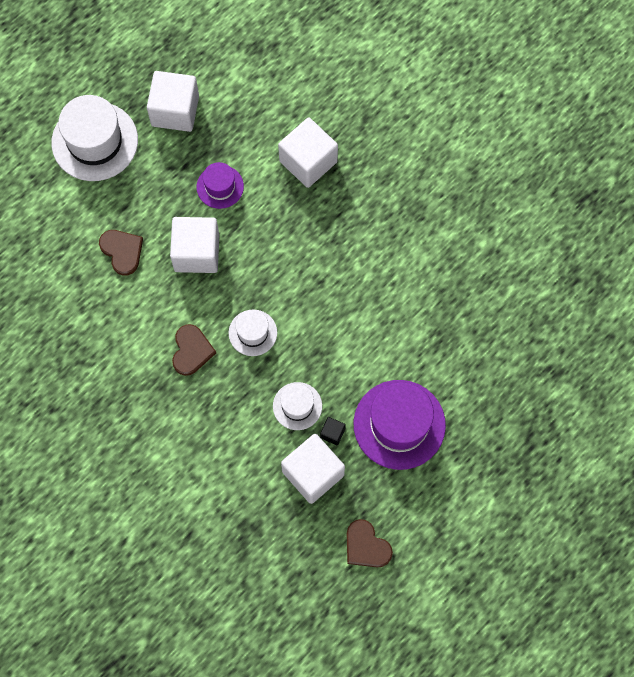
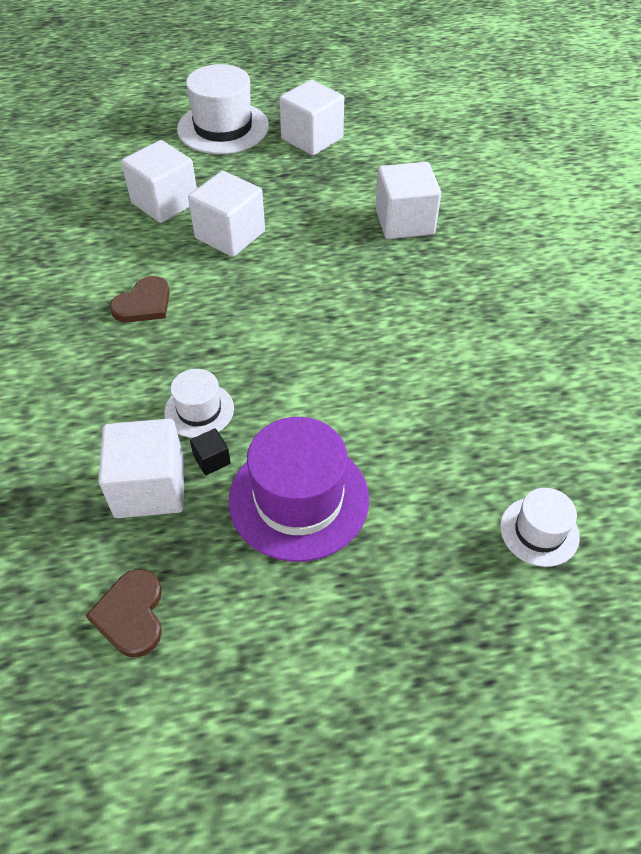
camera: 35 degrees right, 20 degrees down
brown heart [99,230,143,276] -> white cube [121,140,197,223]
purple hat [197,162,244,209] -> none
white hat [229,310,277,356] -> white hat moved to [500,488,580,567]

